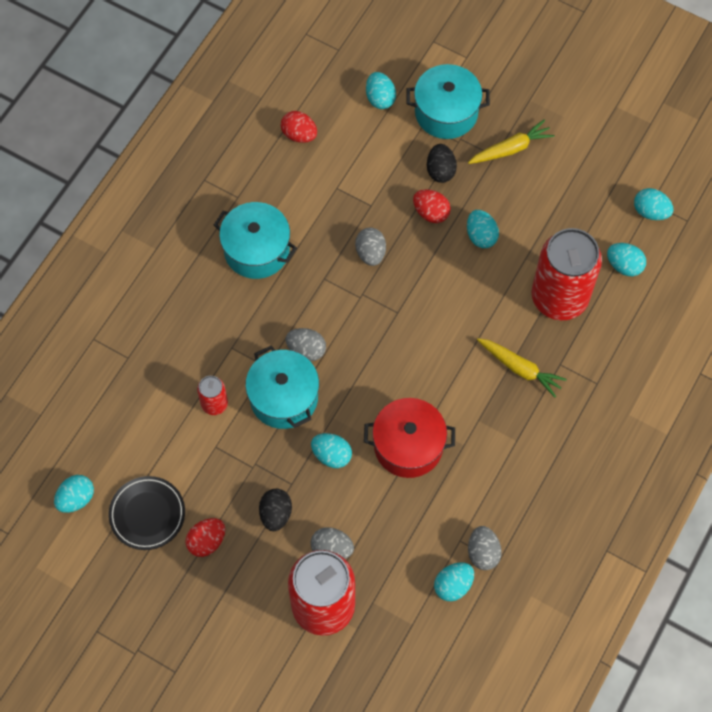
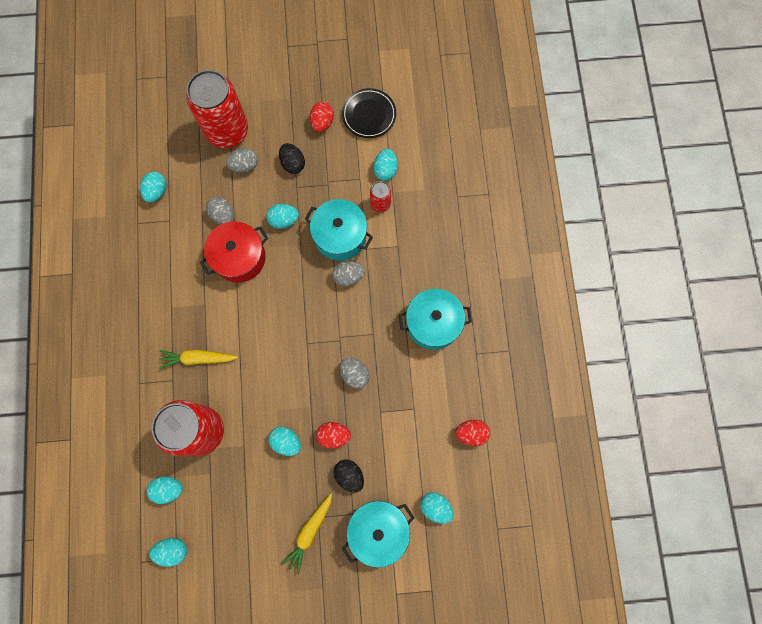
camera: 145 degrees right, 10 degrees up
turquoise egg [54,475,94,513] -> turquoise egg moved to [374,149,398,181]
grey egg [468,526,502,570] -> grey egg moved to [206,197,234,224]

